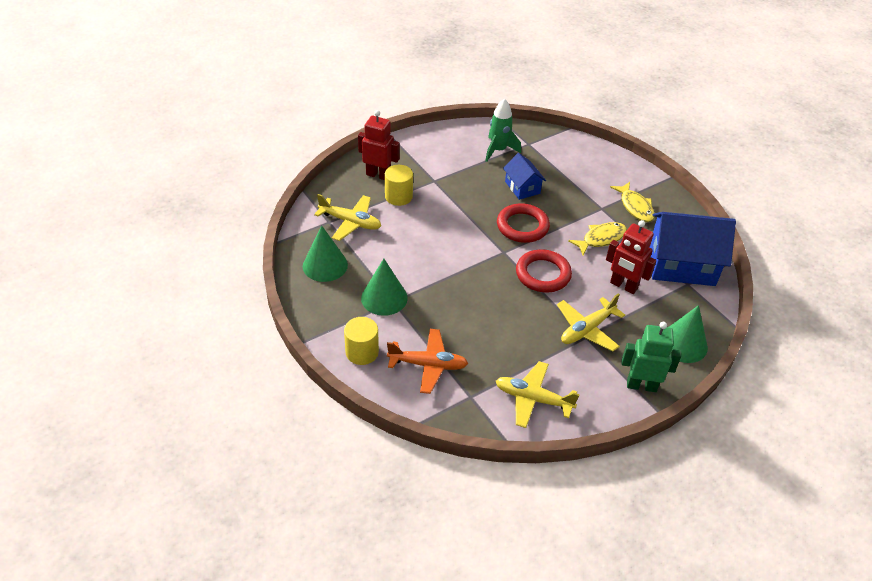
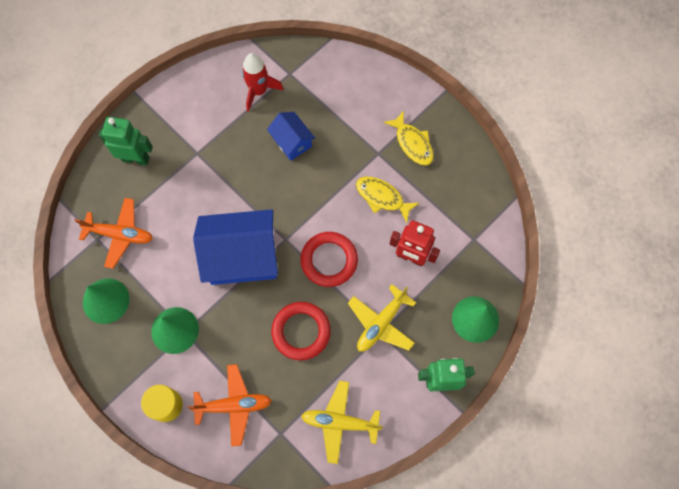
camera: 10 degrees left, 25 degrees up
yellow plane [314,194,381,241] -> orange plane [74,198,153,269]
red robot [358,110,400,180] -> green robot [99,117,153,165]
yellow cylinder [385,165,413,206] -> none
green rocket [485,99,521,162] -> red rocket [242,53,284,112]
red ring [497,203,550,243] -> red ring moved to [271,302,331,360]
yellow fish [568,222,627,256] -> yellow fish turned 105 degrees counterclockwise [356,176,419,223]
blue house [649,212,736,286] -> blue house moved to [193,209,278,285]

